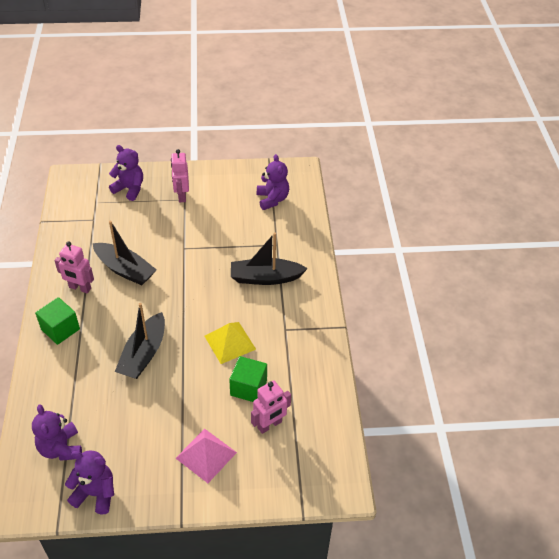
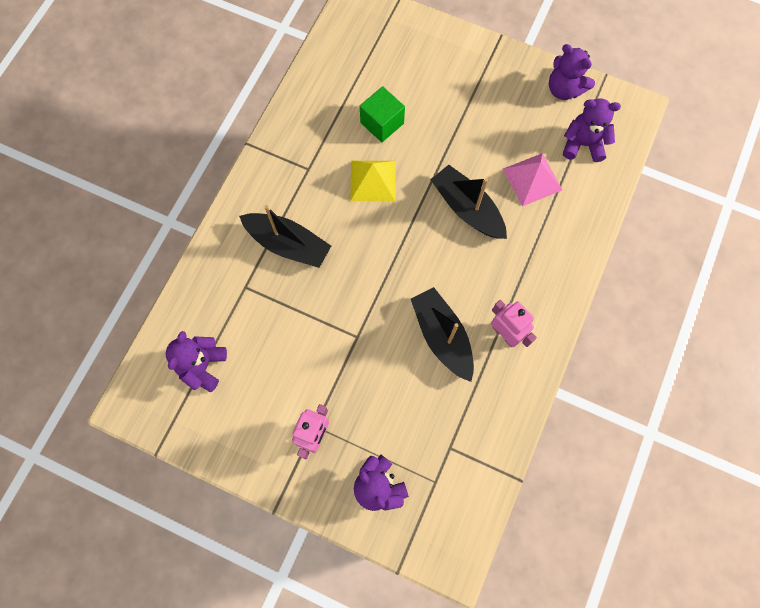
camera: 150 degrees left, 25 degrees up
purple teddy bear [32,404,82,461] -> purple teddy bear turned 90 degrees counterclockwise [563,98,621,162]
green cube [35,297,80,345] -> none
black boat [115,303,165,379] -> black boat turned 90 degrees counterclockwise [430,165,507,239]
pink pyramid [176,429,237,483] -> pink pyramid moved to [503,153,562,206]
pink robot [251,380,291,434] -> none

